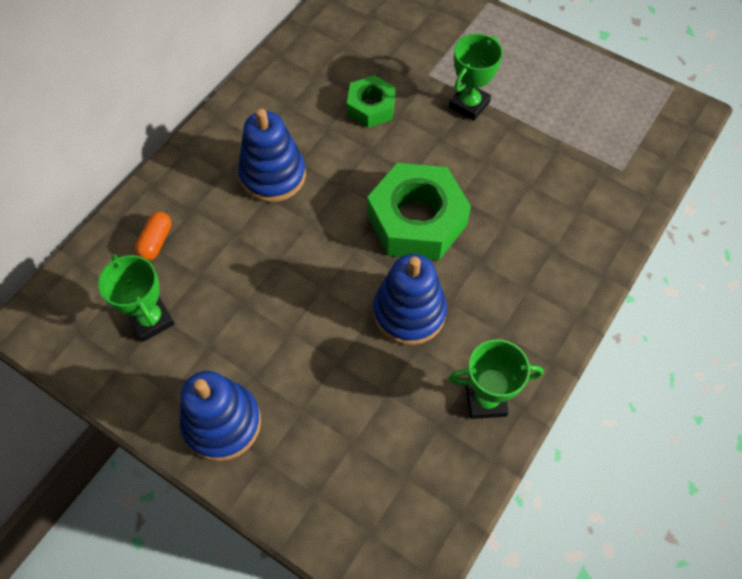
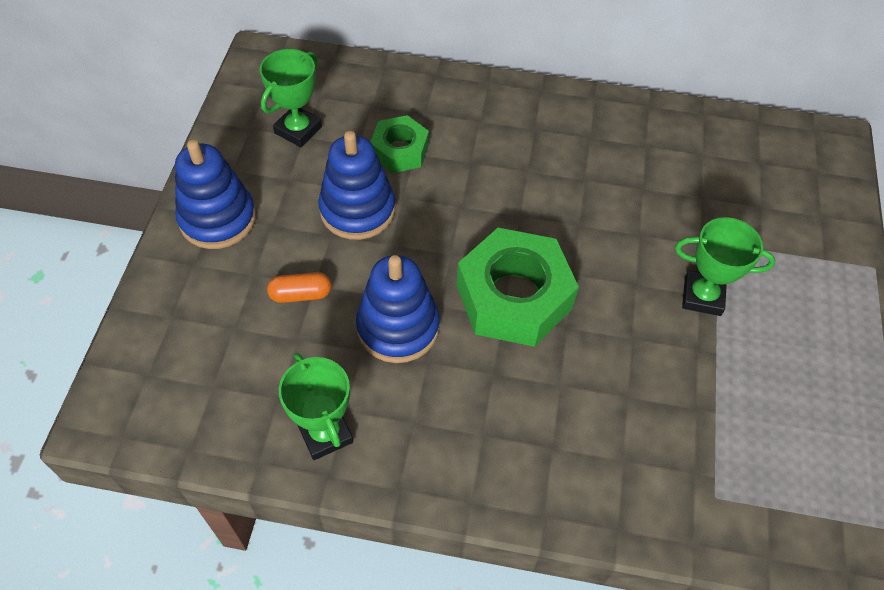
camera: 65 degrees right, 5 degrees down
orange capsule [135,212,172,261] -> orange capsule moved to [267,272,331,303]
blue stacking toy [238,109,306,202] -> blue stacking toy moved to [318,131,395,240]
green nut [347,75,396,128] -> green nut moved to [370,115,429,173]

